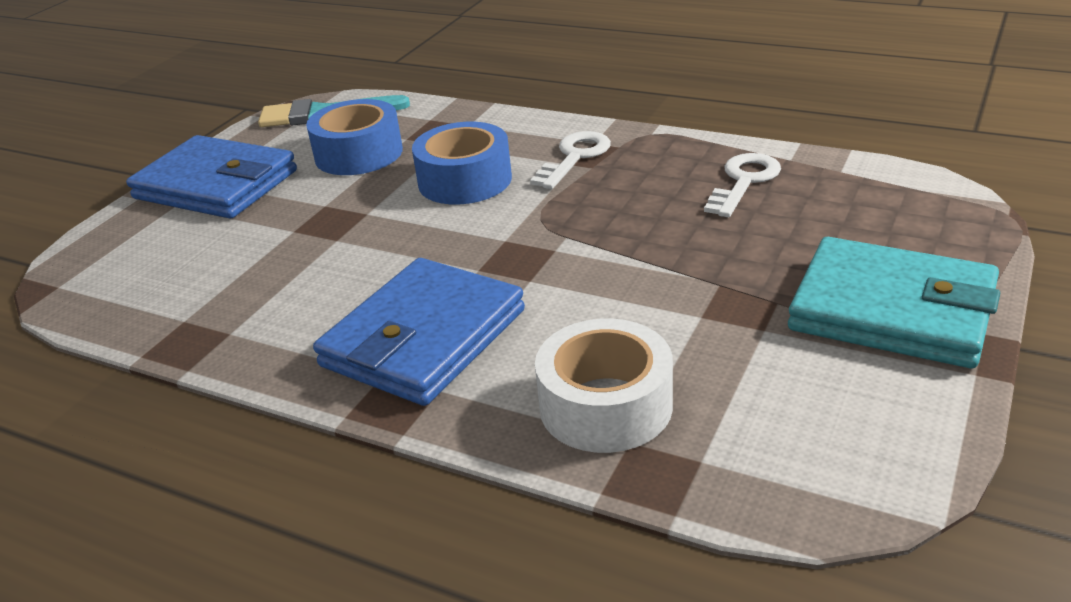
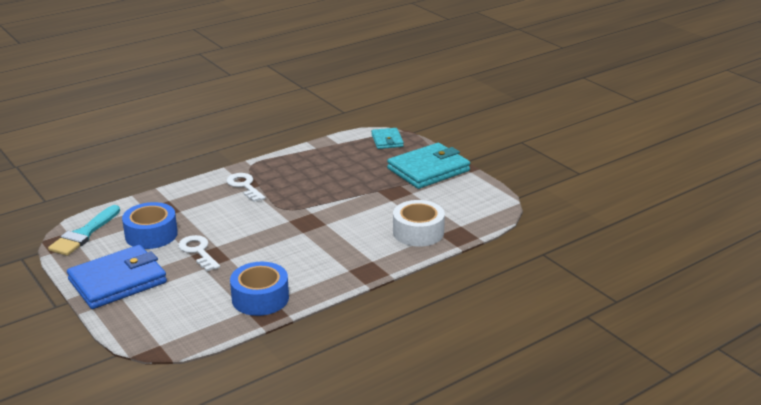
camera: 65 degrees left, 5 degrees down
blue wallet [313,258,525,406] -> none
blue tape [412,122,512,205] -> blue tape moved to [230,262,289,316]
white key [704,153,781,217] -> white key moved to [178,235,220,271]
none -> turquoise wallet [371,128,404,149]

